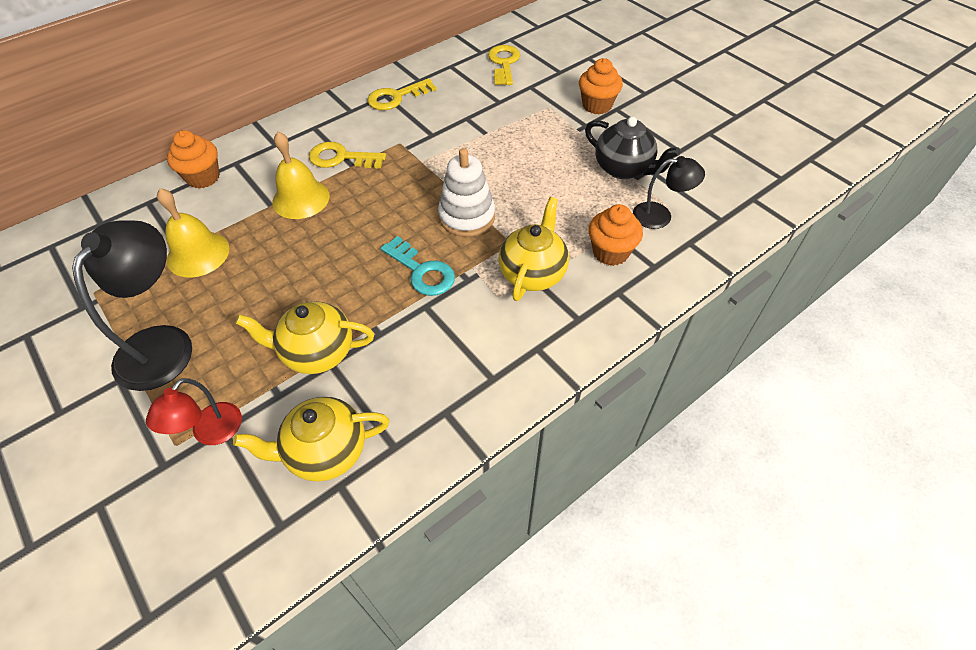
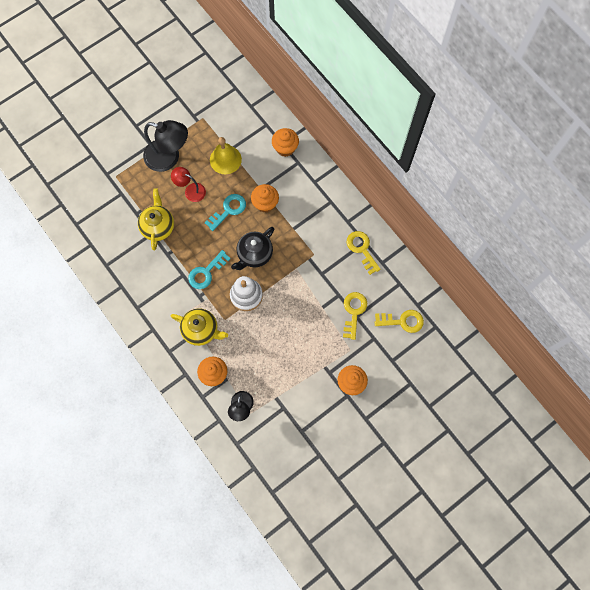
camera: 90 degrees right, 20 degrees up
red lamp [146,378,242,445] -> red lamp moved to [171,167,206,202]
yellow teapot [233,397,389,482] -> none
yellow bell [272,132,330,219] -> orange cupcake [251,184,279,213]
yellow key [309,142,386,169] -> yellow key moved to [343,292,367,340]
black teapot [585,117,680,179] -> black teapot moved to [231,227,274,270]
none -> turquoise key [205,194,246,231]

